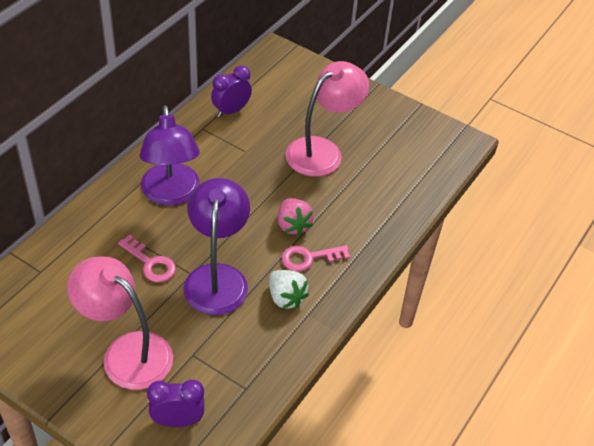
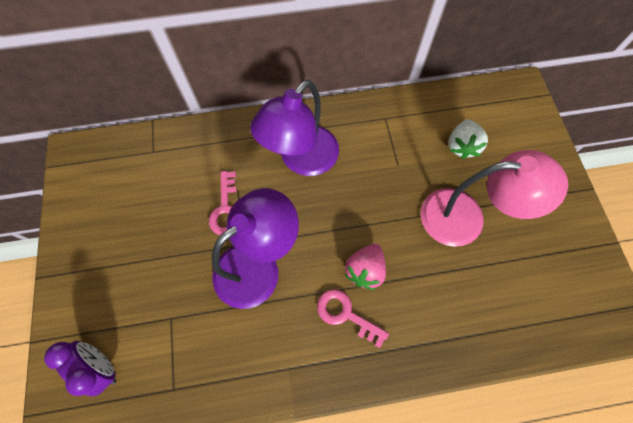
camera: 50 degrees right, 20 degrees up
pink lamp [67,256,173,390] -> none
purple clock [211,66,252,117] -> none
white strawberry [269,270,309,309] -> white strawberry moved to [449,119,488,159]

